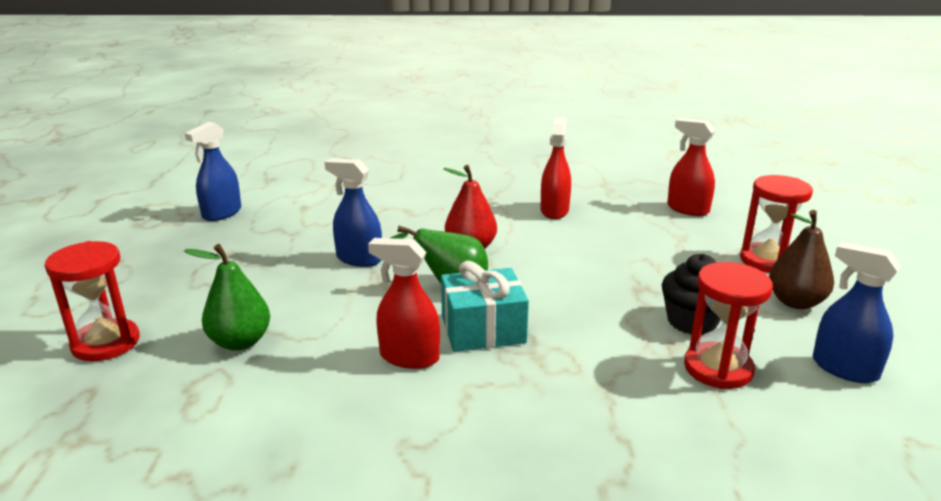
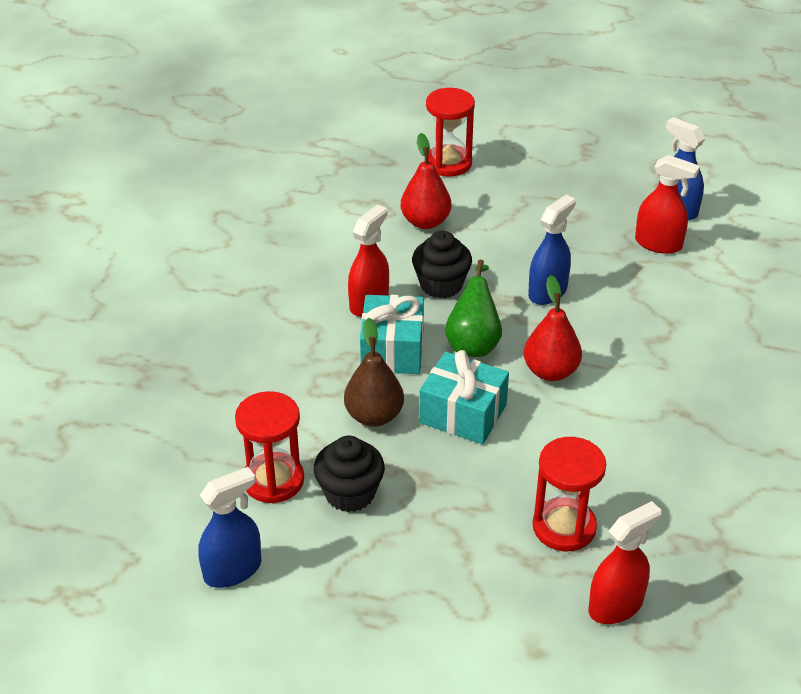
camera: 105 degrees right, 15 degrees up
green pear [184,244,270,351] -> red pear [401,133,451,229]
red spray bottle [540,118,571,219] -> red spray bottle moved to [635,155,700,254]
red hourglass [740,175,813,273] -> red hourglass moved to [533,437,606,551]
brown pear [769,210,834,309] -> brown pear moved to [344,318,404,427]
none -> black cupcake [412,231,472,299]
none -> turquoise gift [419,350,509,444]

